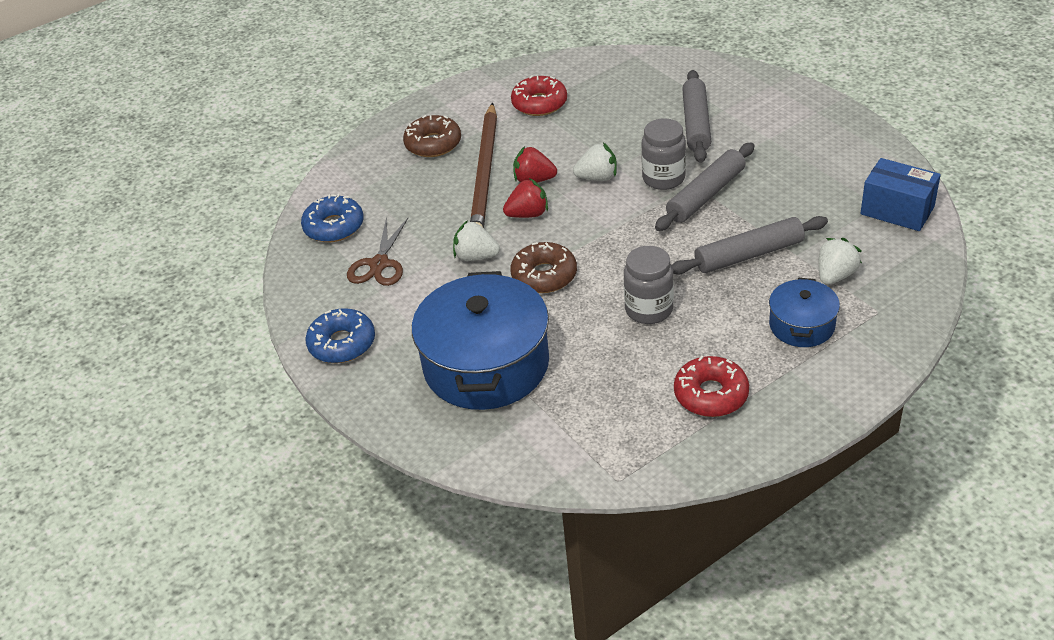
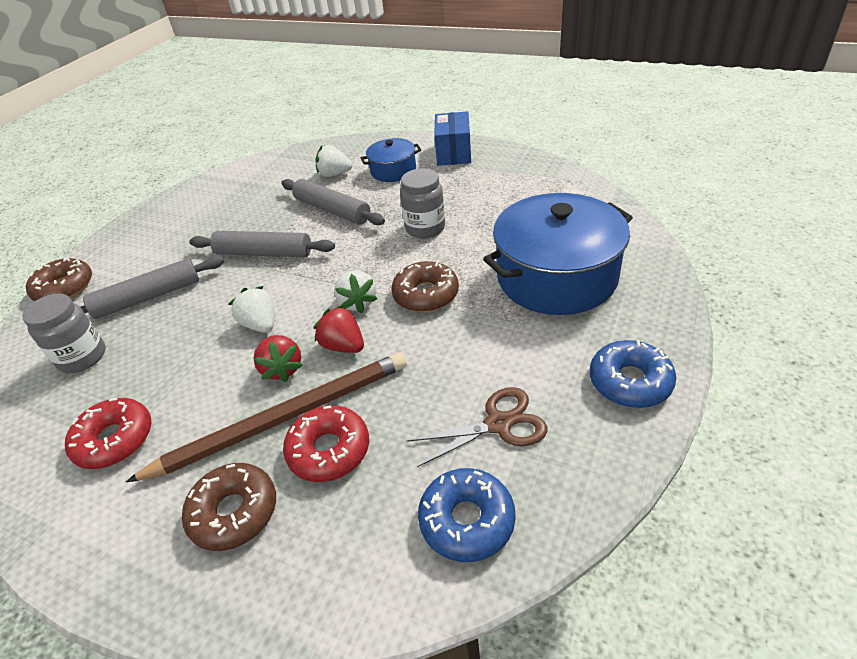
camera: 120 degrees left, 0 degrees up
white strawberry [453,220,500,261] -> white strawberry moved to [334,270,377,314]
grey jar [641,118,686,190] -> grey jar moved to [23,294,105,373]
red donut [674,356,749,417] -> red donut moved to [283,405,369,482]
blue box [860,158,941,231] -> blue box moved to [434,111,471,166]
none -> brown donut [26,257,92,301]

